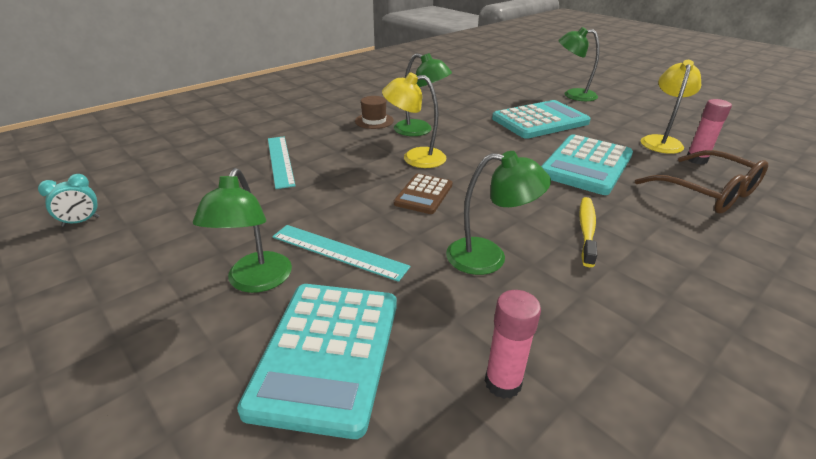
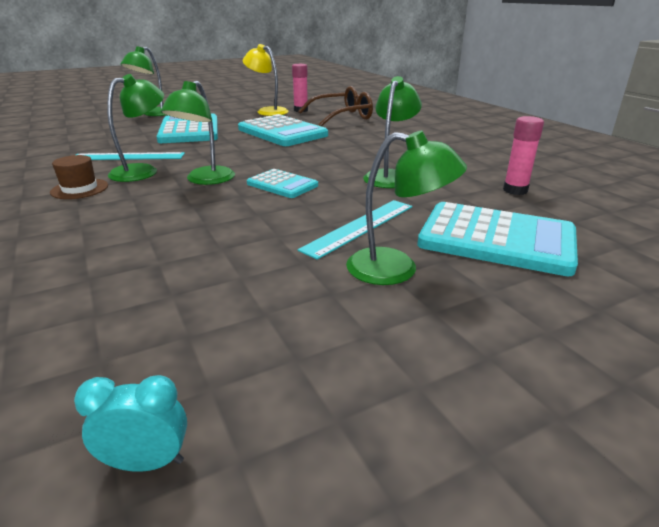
camera: 75 degrees left, 5 degrees down
turquoise clock [38,174,100,227] -> turquoise clock turned 75 degrees counterclockwise [74,375,187,472]
turquoise ruler [268,137,295,189] -> turquoise ruler moved to [76,152,185,160]
yellow lamp [382,72,446,168] -> green lamp [161,81,235,185]
brown calculator [394,174,453,214] -> turquoise calculator [247,169,318,198]
yellow toothbrush [579,197,597,267] -> none

